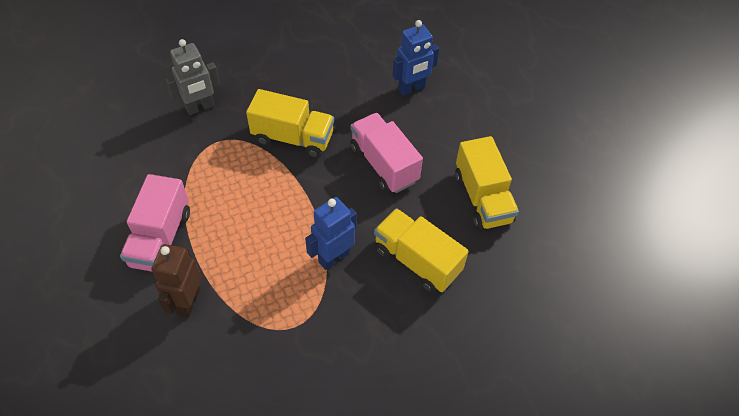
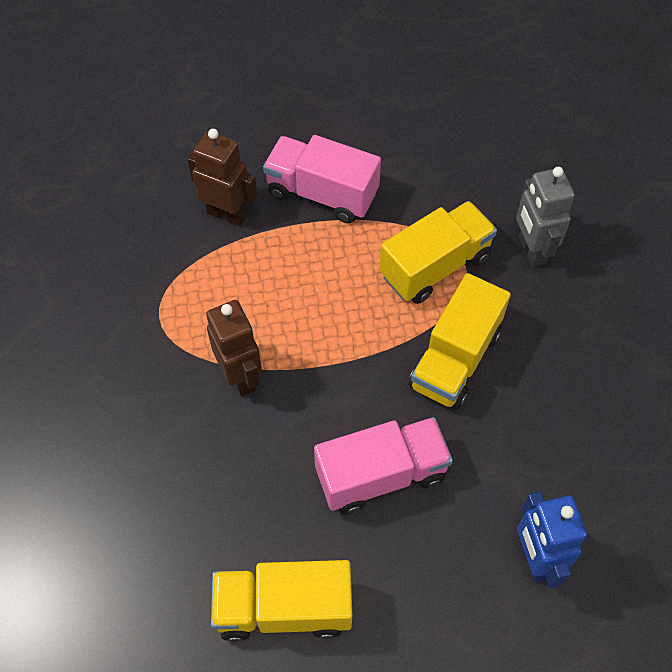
camera: 105 degrees right, 5 degrees up
blue robot [305,197,357,270] -> brown robot [206,300,262,396]
yellow truck [374,208,469,293] -> yellow truck moved to [379,201,497,304]

